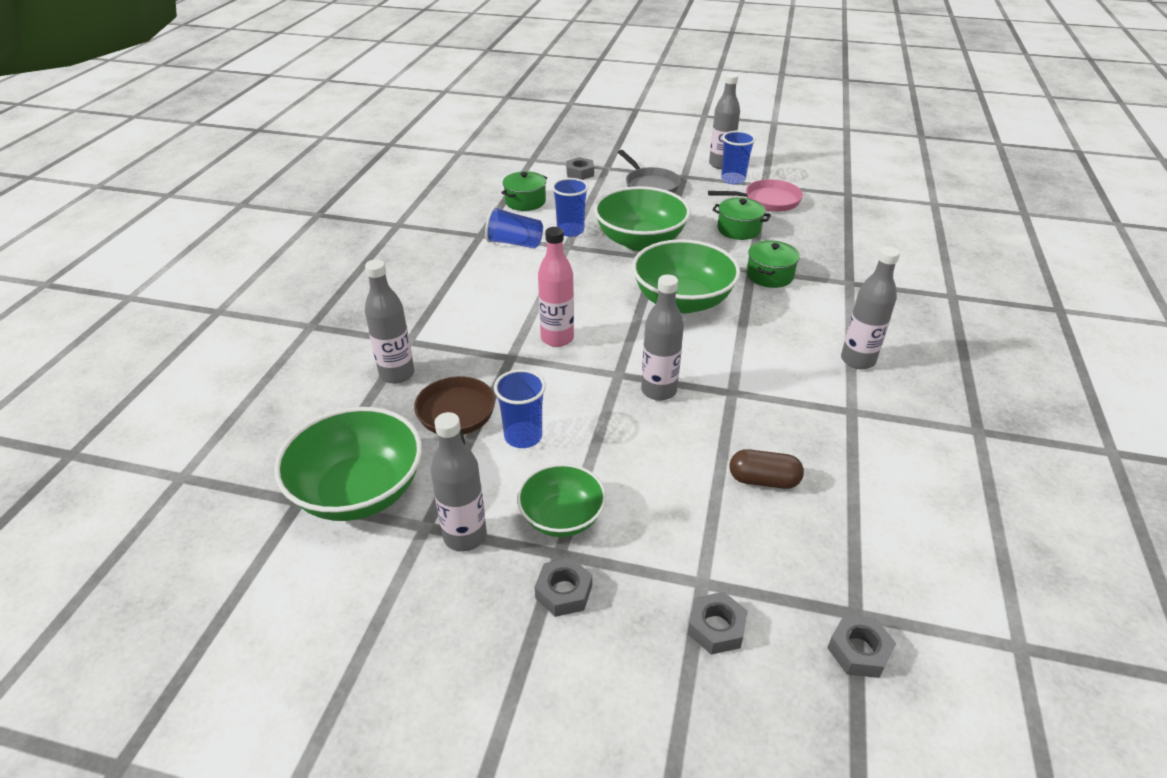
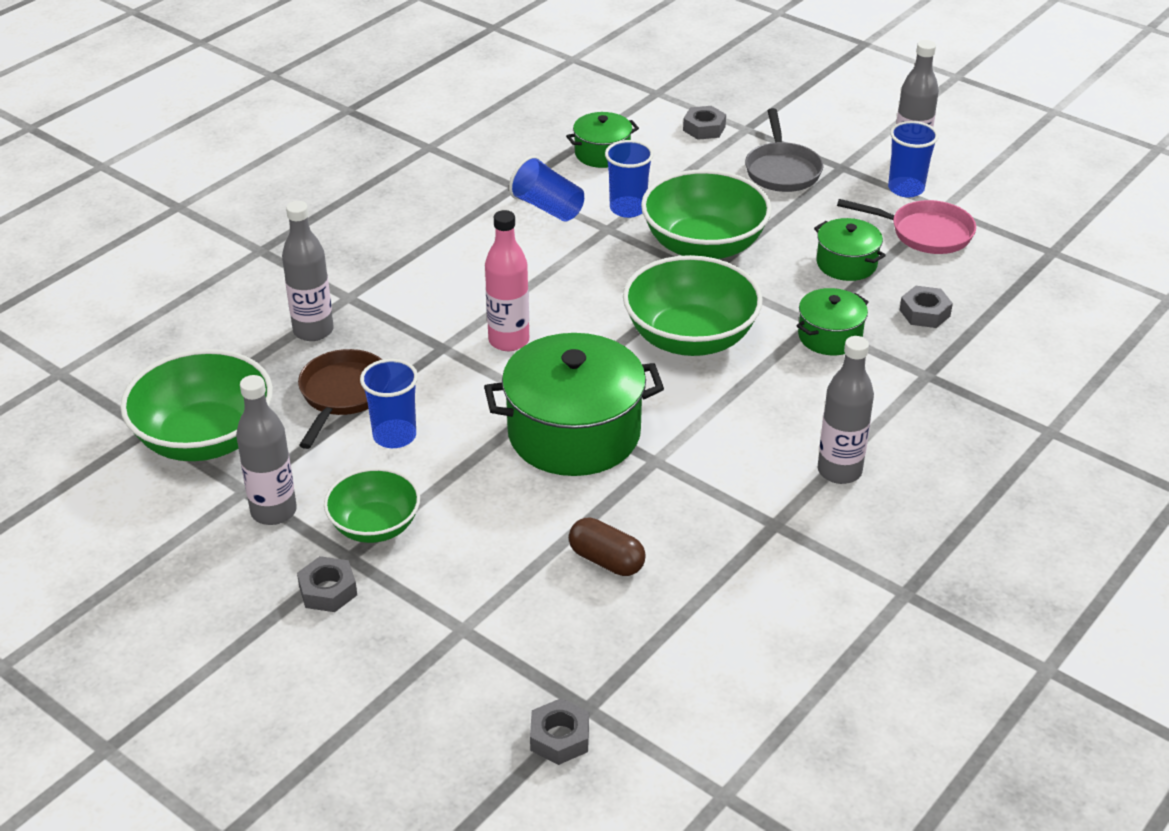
camera: 25 degrees right, 0 degrees up
grey bottle [641,275,684,401] -> green pot [484,333,664,476]
grey nut [688,592,748,655] -> grey nut moved to [900,286,953,328]

